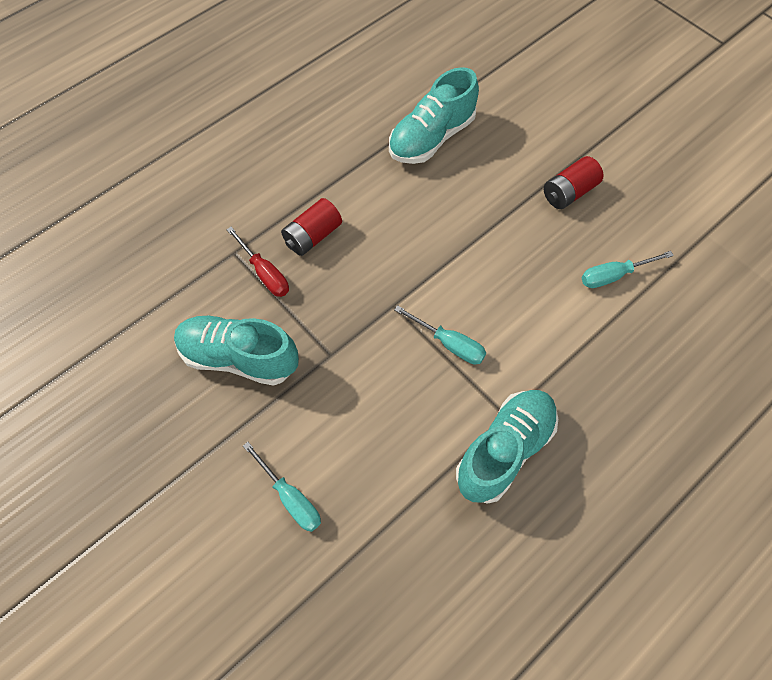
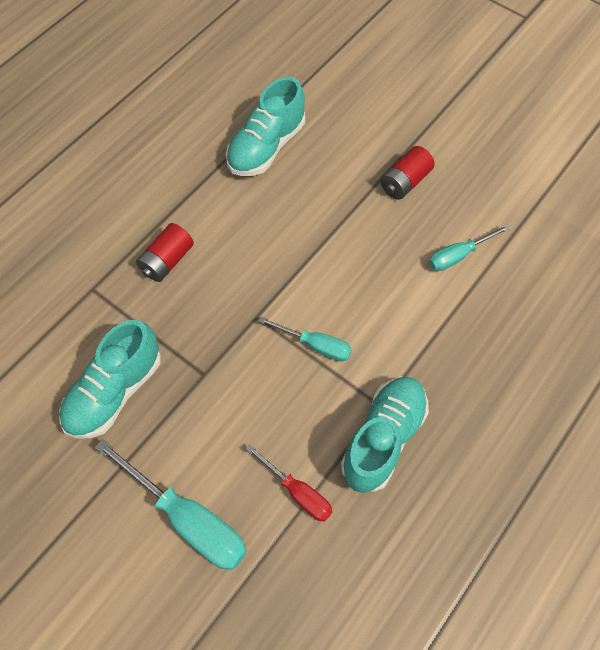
camera: 10 degrees left, 0 degrees up
turquoise shoe [174,315,299,386] -> turquoise shoe turned 60 degrees counterclockwise [59,320,161,439]
red screwdriver [226,227,289,297] -> red screwdriver moved to [246,444,333,522]
turquoise screwdriver [243,442,321,532] -> turquoise screwdriver [95,439,247,570], size x1.72

